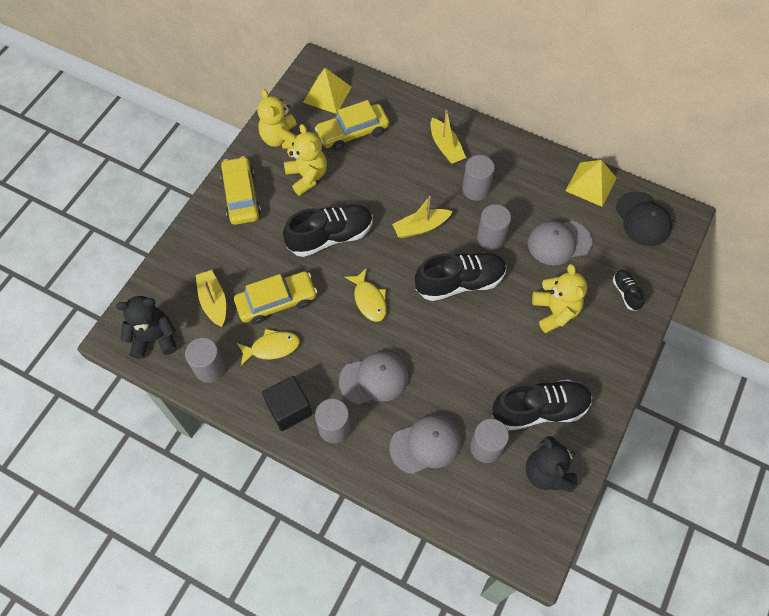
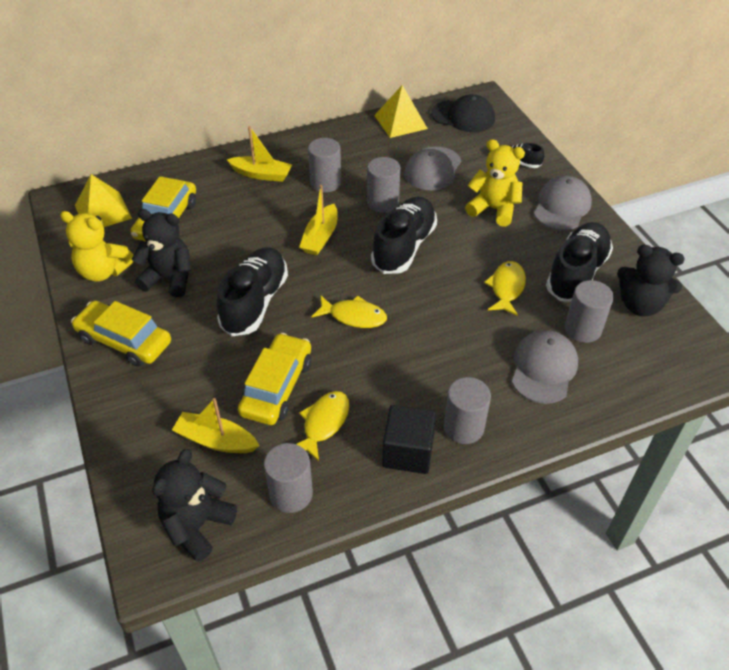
camera: 50 degrees left, 15 degrees down
yellow teddy bear [284,124,327,196] -> black teddy bear [132,209,191,297]
grey cap [339,351,409,405] -> grey cap moved to [534,176,592,230]
none -> yellow fish [484,261,526,316]

